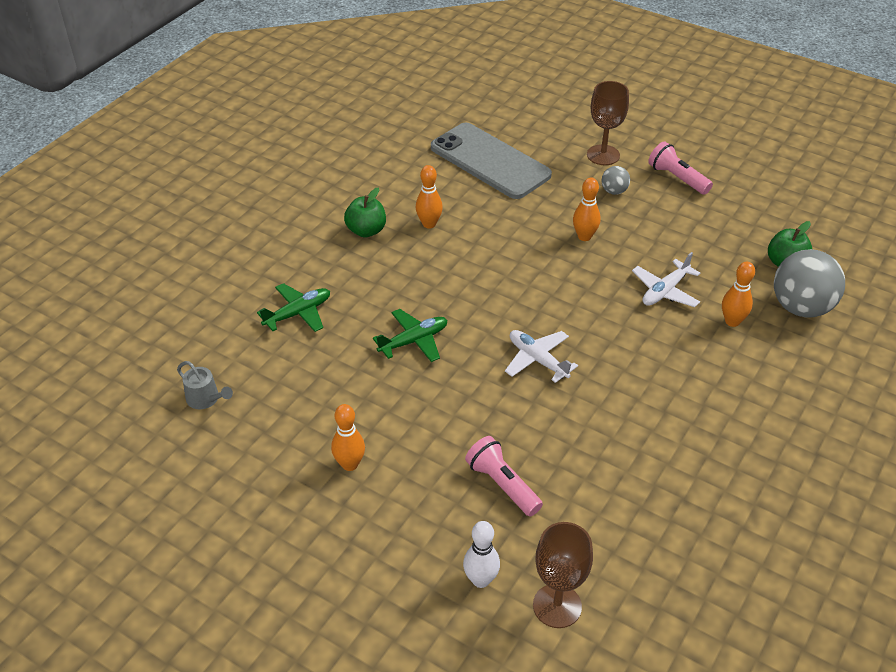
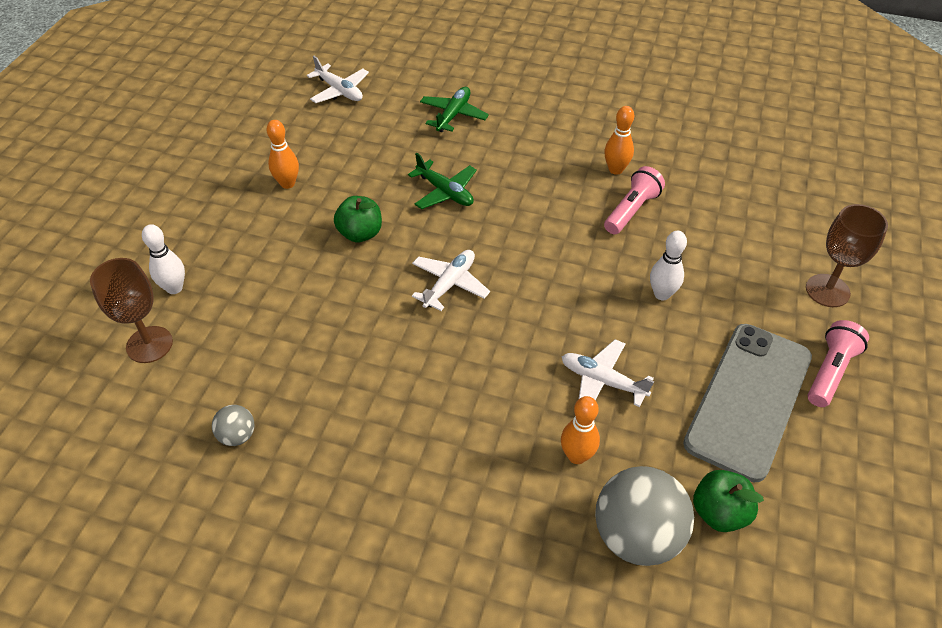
camera: 75 degrees right, 5 degrees up
grey watering can [177,361,233,409] -> white plane [307,56,369,103]
green plane [257,283,330,332] -> green plane turned 105 degrees counterclockwise [420,87,489,132]
green apple [344,188,386,238] -> green apple moved to [334,196,382,243]
grey phone [431,123,552,199] -> grey phone moved to [683,324,812,482]
pink flashlight [465,436,543,516] -> pink flashlight moved to [604,166,665,234]
orange bowling pin [573,178,601,241] -> white bowling pin [650,231,687,300]
grey ball [601,166,630,195] -> grey ball moved to [212,405,255,446]

